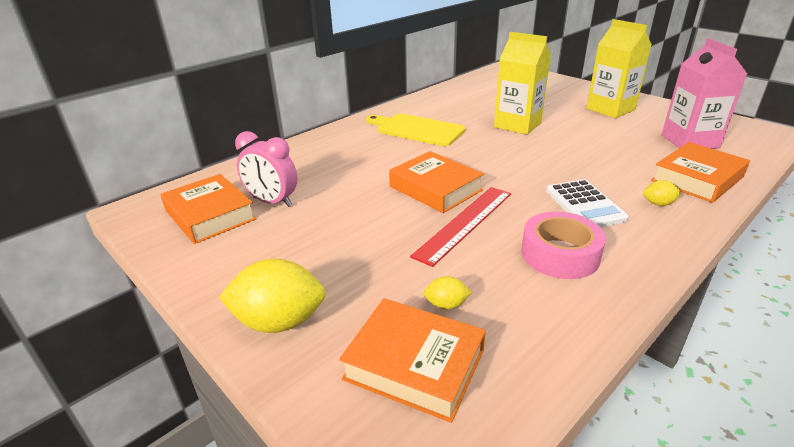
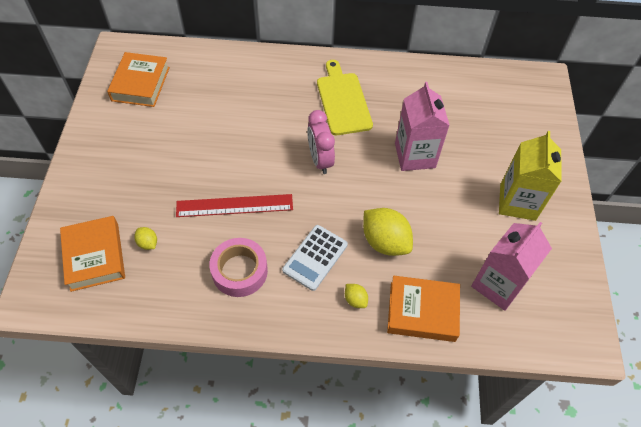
camera: 45 degrees right, 25 degrees up
yellow lemon [219,259,326,333] -> yellow lemon moved to [363,208,413,256]
pink clock [235,131,298,207] -> pink clock moved to [307,110,335,174]
orange book [389,151,484,213] -> none
yellow carton [494,32,551,135] -> pink carton [395,82,450,171]

